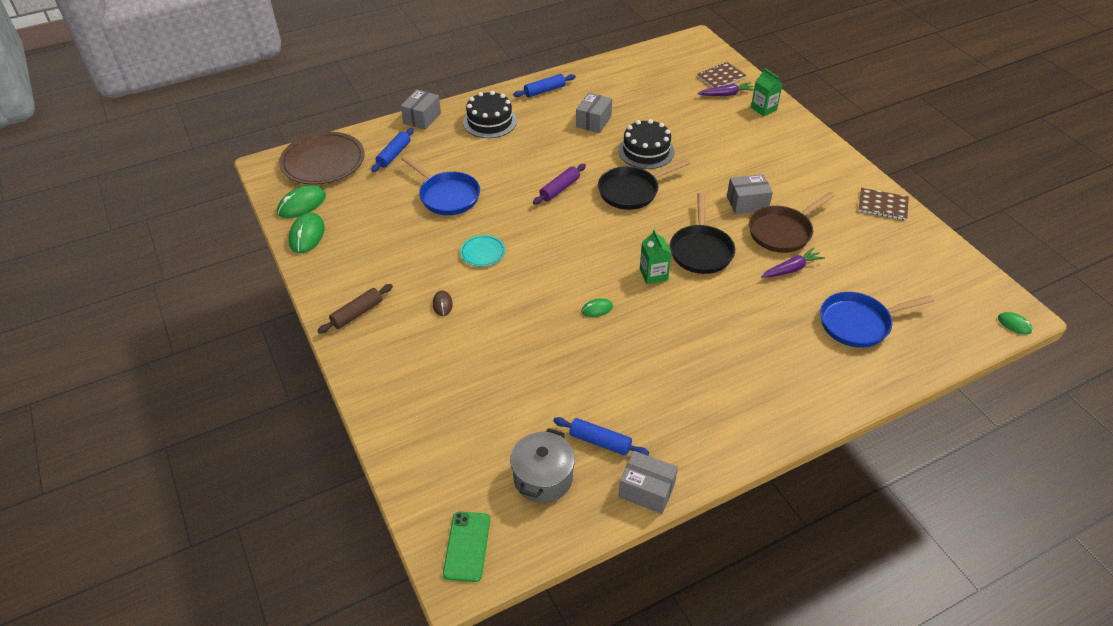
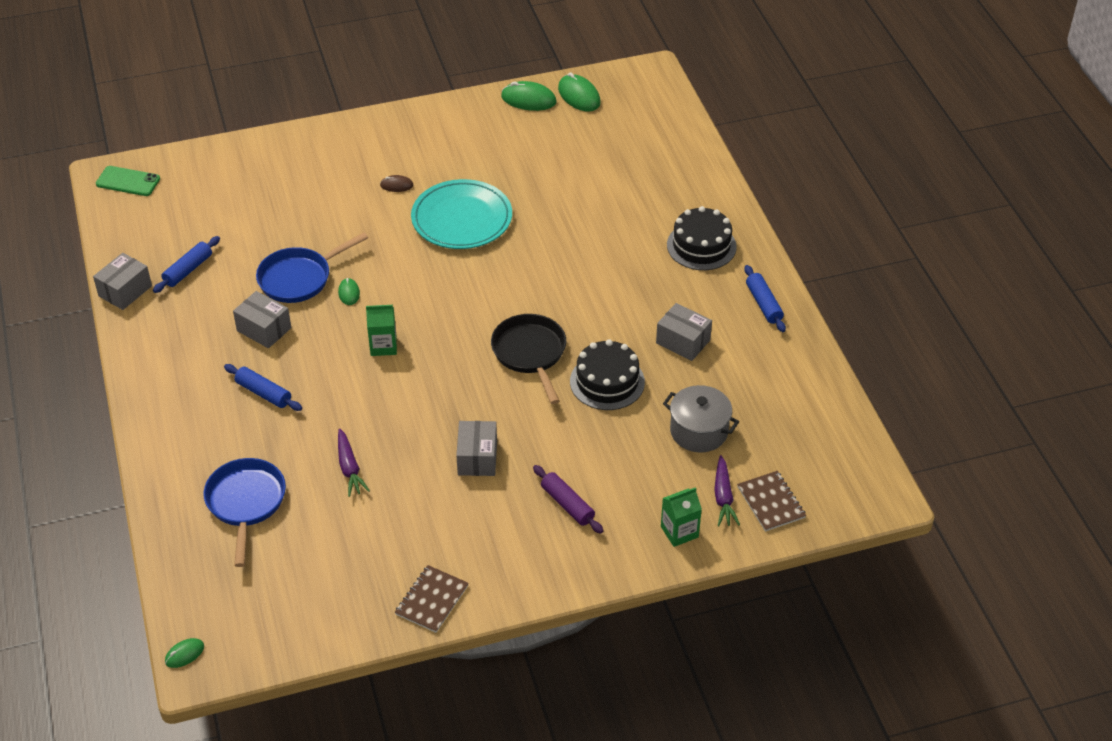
camera: 100 degrees right, 0 degrees up
brown plate [279,132,364,185] -> none
brown rolling pin [318,284,393,334] -> none
blue rolling pin [371,128,414,172] -> blue rolling pin moved to [224,364,302,411]
grey box [401,89,441,130] -> grey box moved to [233,291,291,348]
blue pan [401,155,480,215] -> blue pan moved to [256,233,368,303]
turquoise plate [460,235,505,267] -> turquoise plate [411,179,512,249], size x2.06
grey pot [510,428,575,503] -> grey pot moved to [663,385,739,452]
purple rolling pin [533,164,586,205] -> purple rolling pin moved to [533,465,603,534]
black pan [670,193,735,274] -> none
brown pan [749,192,835,253] -> none

